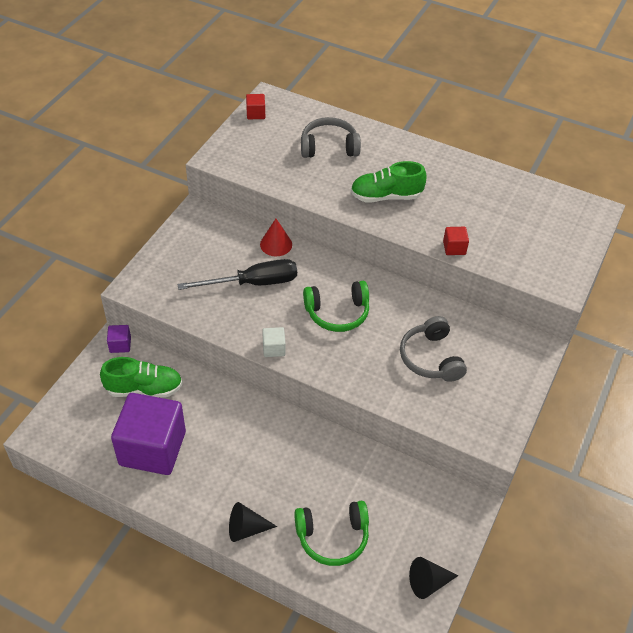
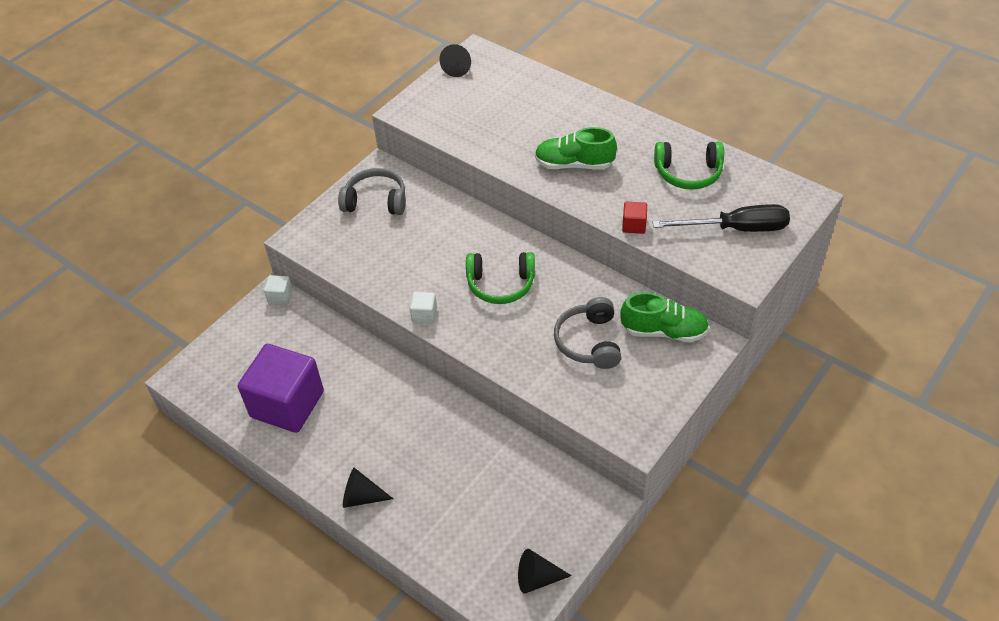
camera: 15 degrees right, 0 degrees up
green shoe [100,357,182,398] -> green shoe moved to [620,292,709,342]
purple cube [107,325,131,353] -> white cube [264,275,293,305]
black screwdriver [178,259,297,290] -> black screwdriver moved to [653,204,790,232]
red cube [246,94,265,119] -> black cone [439,44,471,77]
red cone [260,219,292,256] -> none
green headphones [294,501,369,566] -> green headphones moved to [654,142,724,190]
grey headphones [301,117,361,158] -> grey headphones moved to [338,168,406,215]

